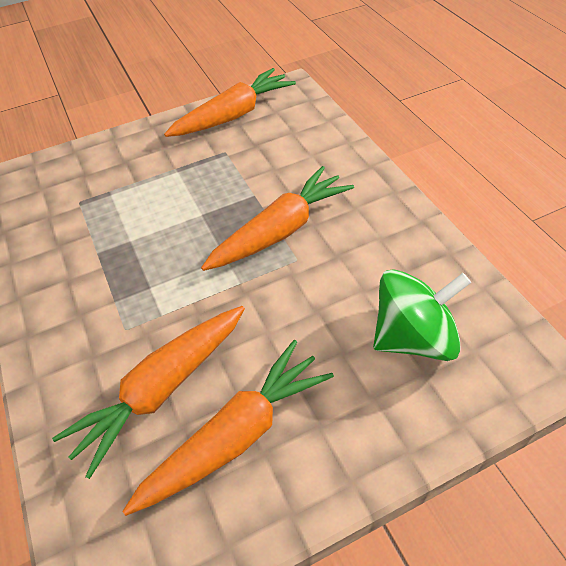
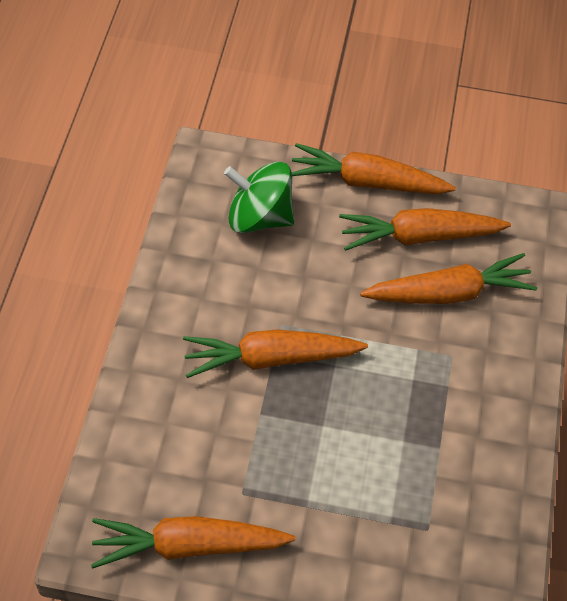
camera: 150 degrees left, 5 degrees up
none -> orange carrot [292,143,456,194]

